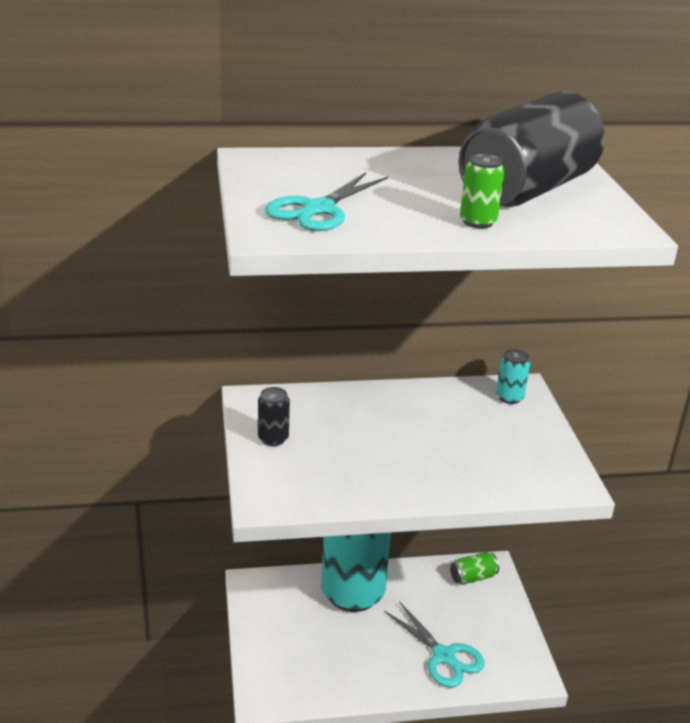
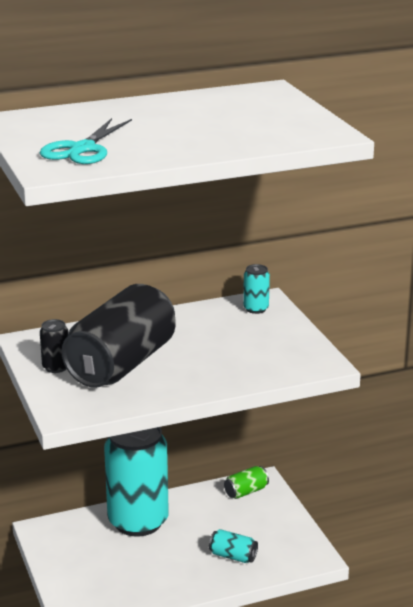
camera: 10 degrees left, 5 degrees down
turquoise scissors [384,601,485,688] -> turquoise can [209,529,258,563]
black can [458,92,605,207] -> black can moved to [61,284,176,388]
green can [460,154,504,228] -> none

